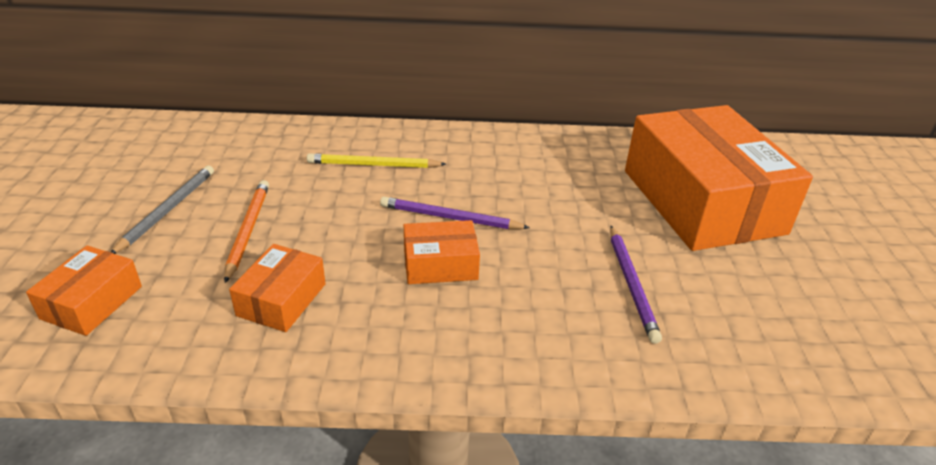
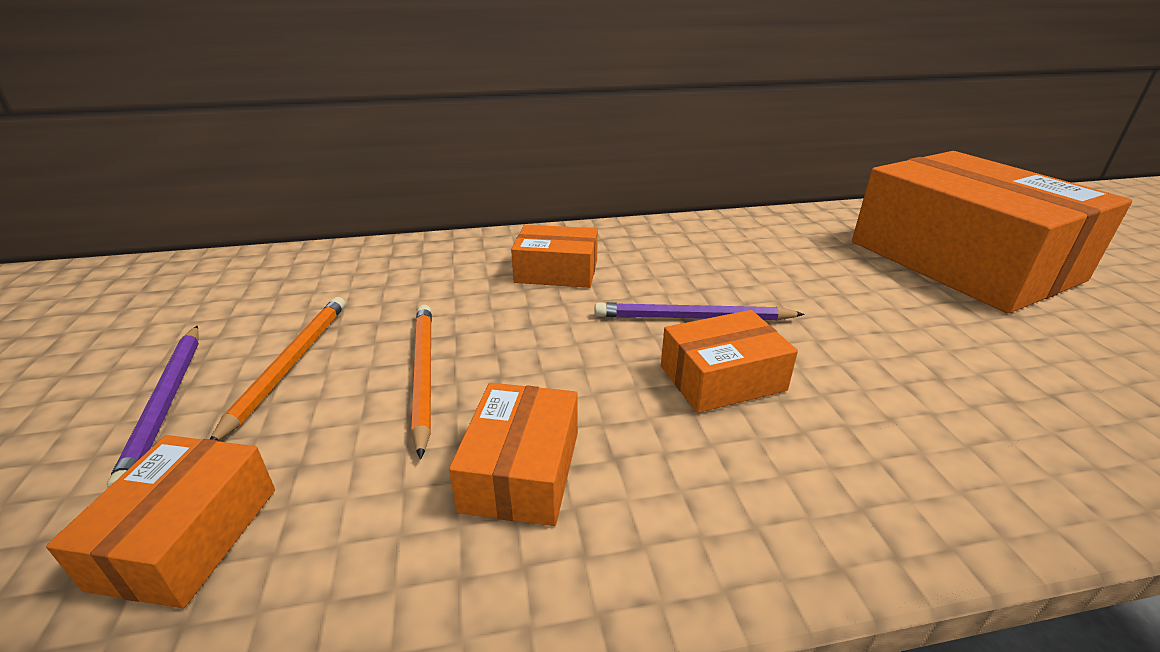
camera: 10 degrees left, 5 degrees down
grey pencil [111,166,214,254] -> orange pencil [210,297,345,441]
yellow pencil [307,153,446,168] -> orange box [511,224,598,288]
purple pencil [610,226,662,344] -> purple pencil moved to [107,326,199,489]

